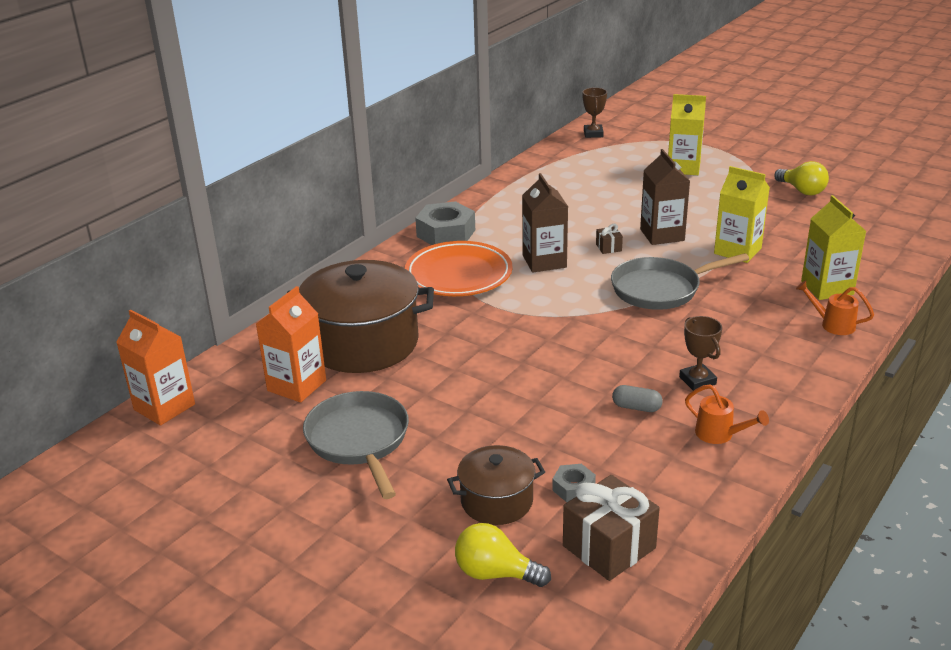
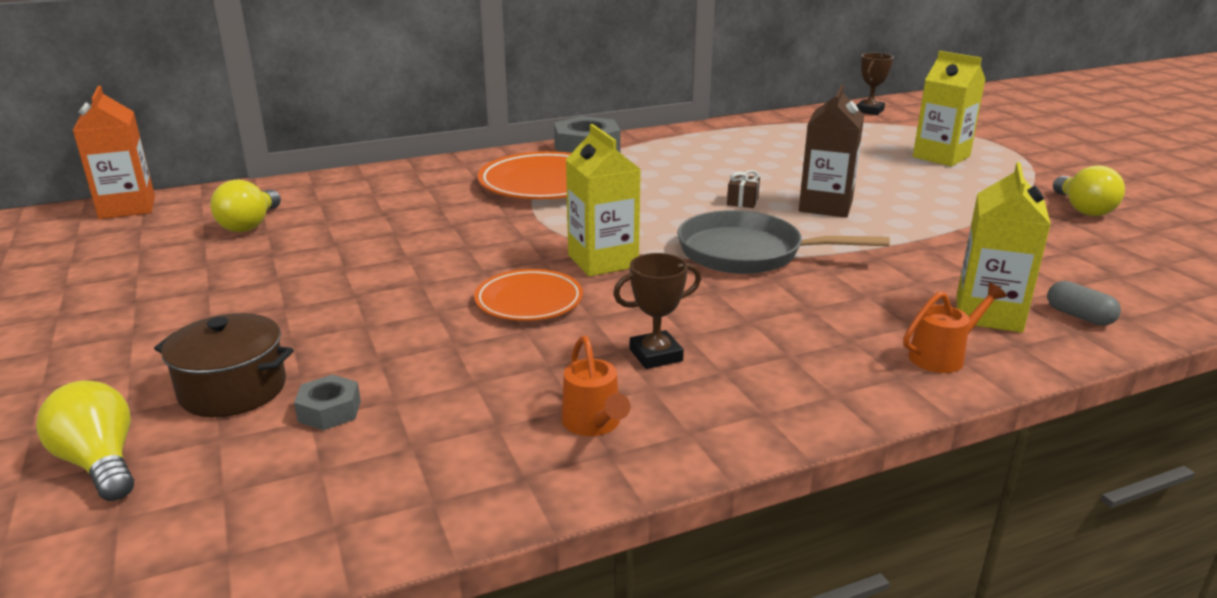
camera: 30 degrees right, 5 degrees down
orange carton [256,286,326,403] -> yellow light bulb [210,179,281,232]
brown pot [287,260,434,373] -> none
grey pan [303,391,409,499] -> none
brown carton [522,173,568,272] -> none
brown gift [563,475,660,581] -> none
grey capsule [612,385,663,412] -> grey capsule moved to [1047,281,1121,326]
brown trophy [679,316,722,391] -> brown trophy turned 60 degrees clockwise [613,253,701,369]
yellow carton [714,166,770,263] -> yellow carton moved to [566,124,641,277]
orange watering can [796,280,874,335] -> orange watering can turned 90 degrees clockwise [903,283,1007,373]
none -> orange plate [474,269,583,321]

